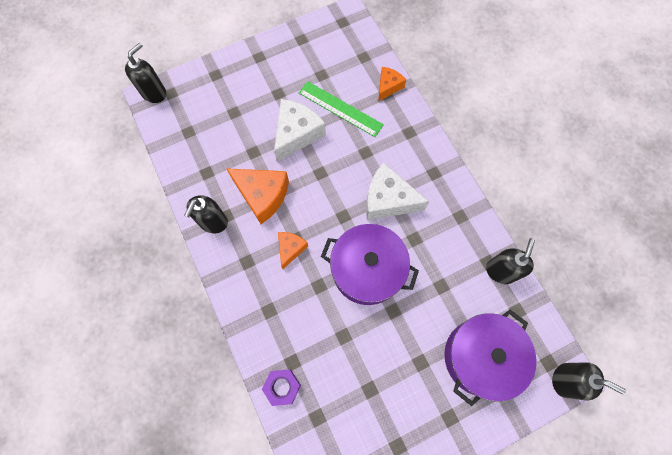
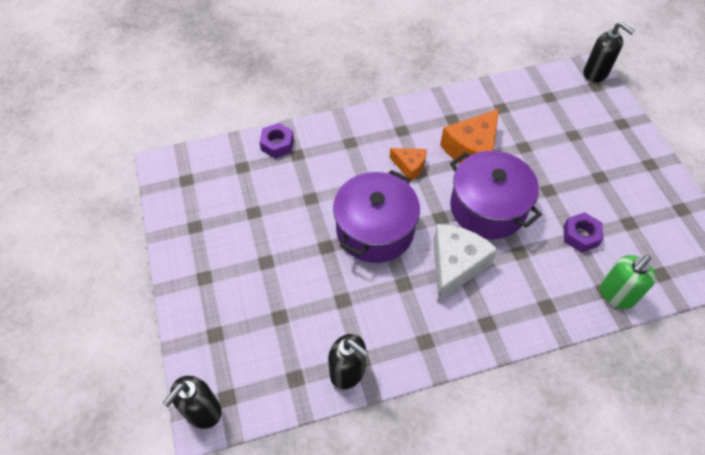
camera: 100 degrees right, 15 degrees down
black soap dispenser [184,195,228,233] -> none
white cheese [274,99,326,162] -> none
green ruler [299,81,384,137] -> purple nut [564,212,603,253]
orange cheese [379,67,406,101] -> green soap dispenser [600,255,656,309]
purple pot [444,310,537,406] -> purple pot moved to [450,151,542,239]

